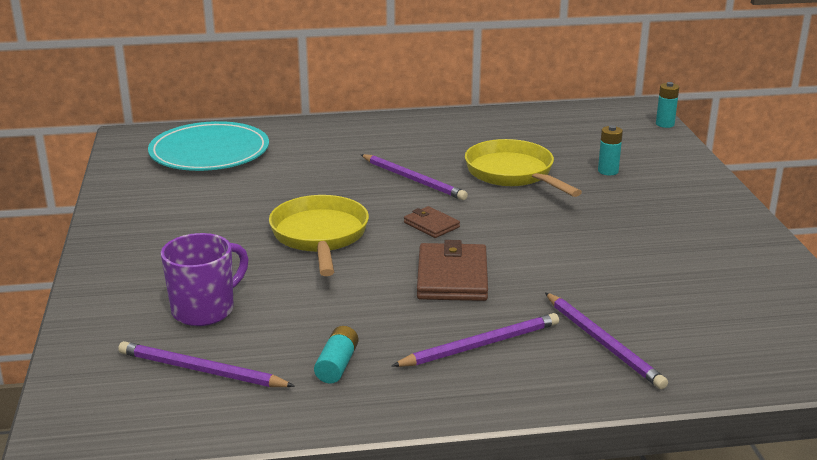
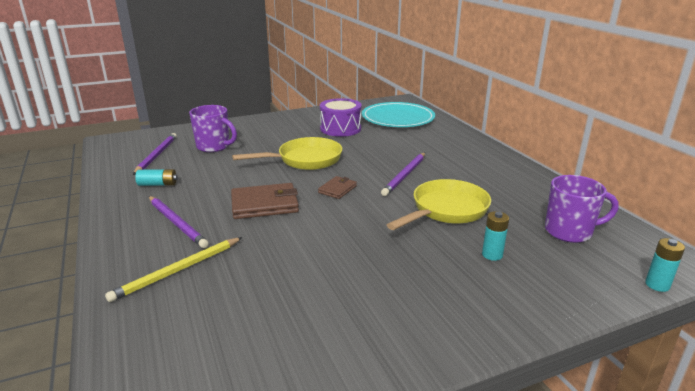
camera: 75 degrees right, 0 degrees up
purple pencil [545,293,668,389] -> yellow pencil [105,237,242,302]
none -> purple drum [320,98,362,137]
none -> purple mug [545,175,619,243]

